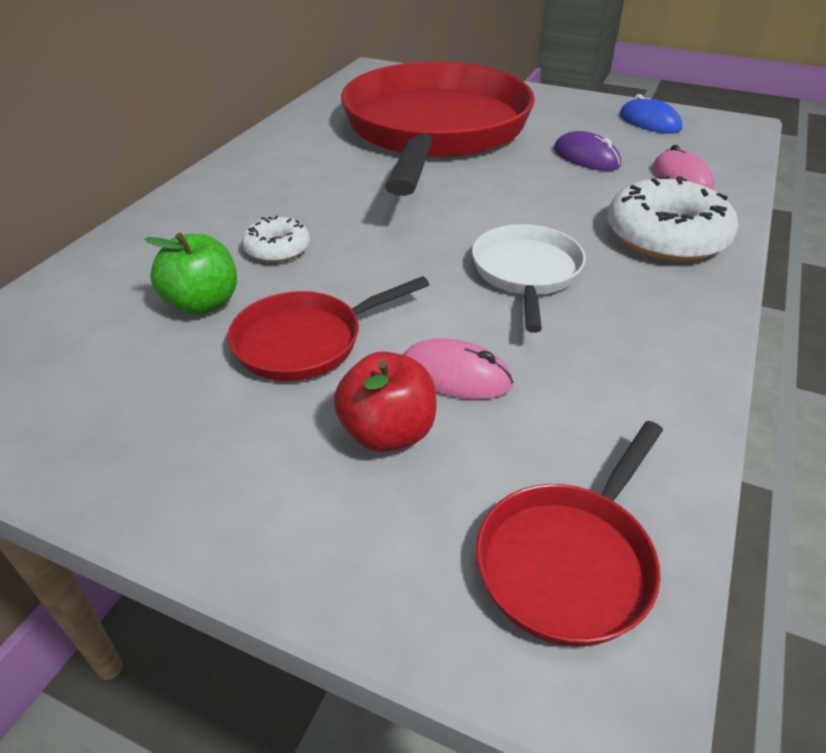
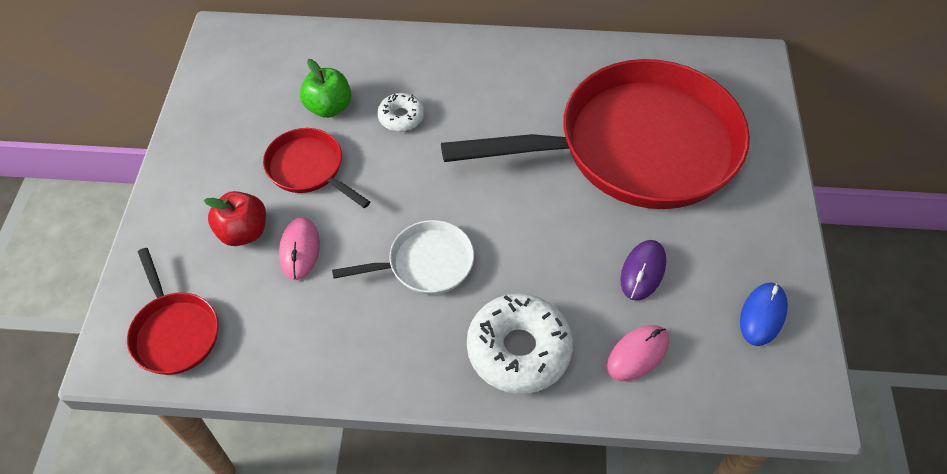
camera: 70 degrees right, 15 degrees up
red pan [476,421,663,647] -> red pan turned 135 degrees counterclockwise [127,248,218,375]

